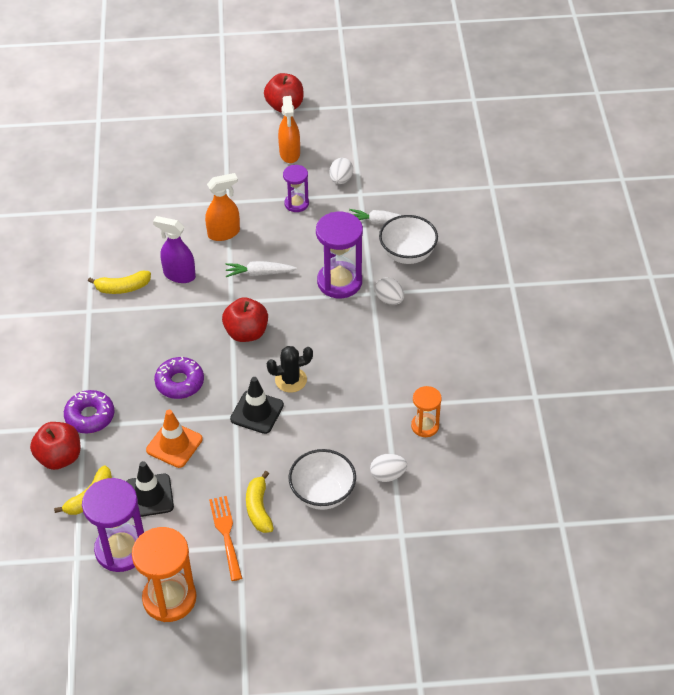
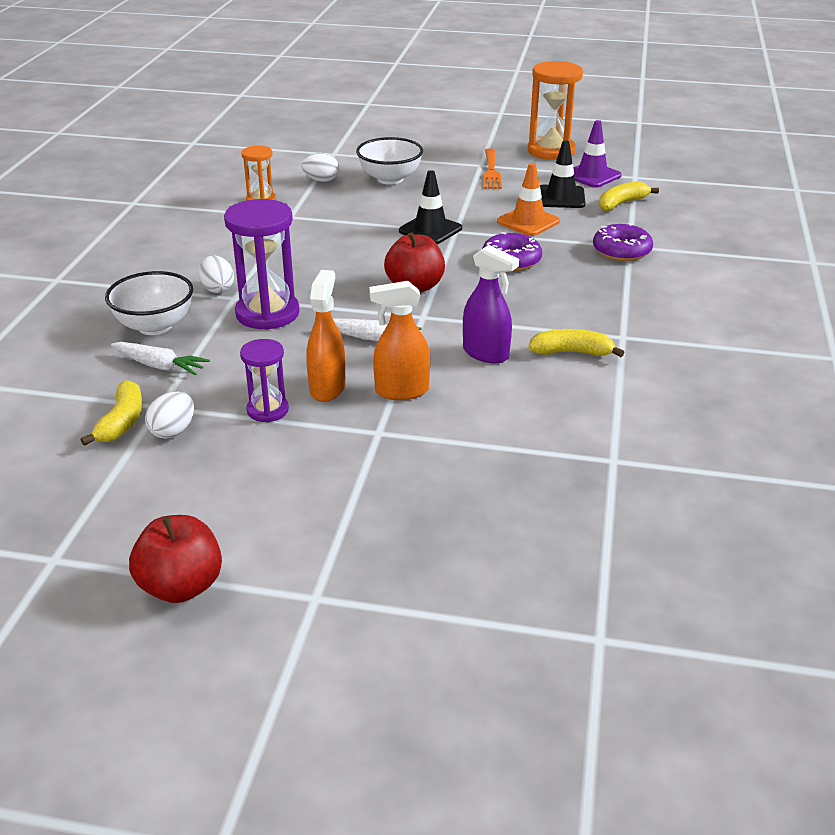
camera: 165 degrees left, 15 degrees down
red apple [30,422,80,470] -> none
purple hourglass [82,478,144,572] -> purple traffic cone [573,120,622,188]
yellow banana [246,471,274,533] -> yellow banana moved to [81,380,142,446]
black cactus [267,346,313,393] -> none
orange spray bottle [278,96,300,163] -> orange spray bottle moved to [306,270,346,402]

